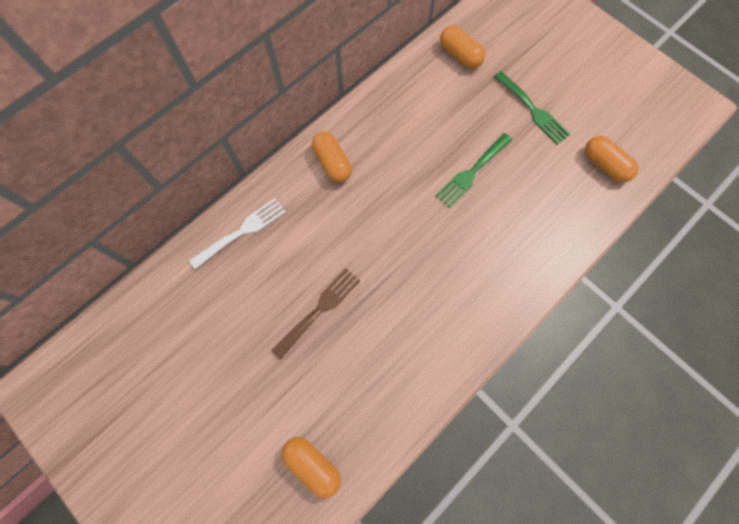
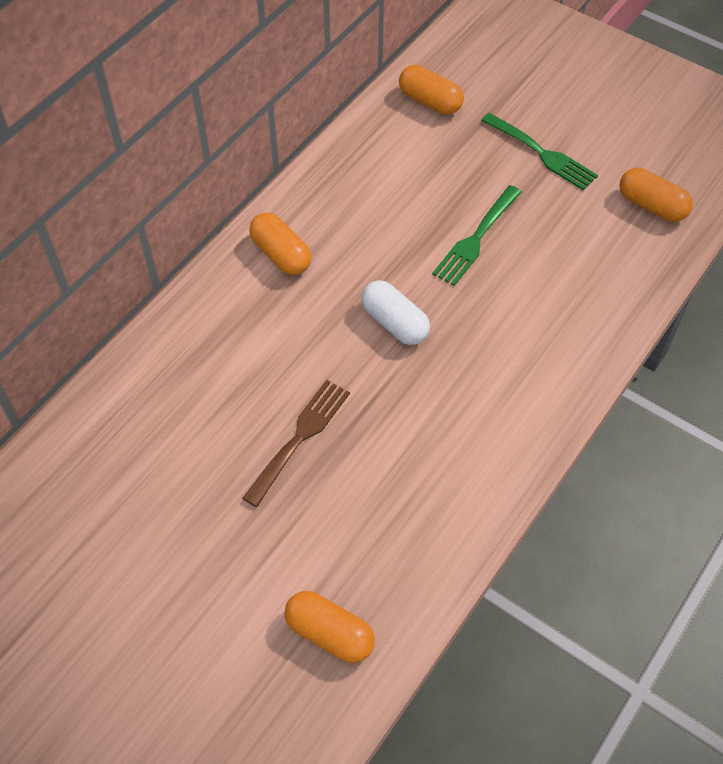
camera: 10 degrees left, 15 degrees down
white fork [189,198,286,269] -> none
none -> white capsule [361,280,430,345]

